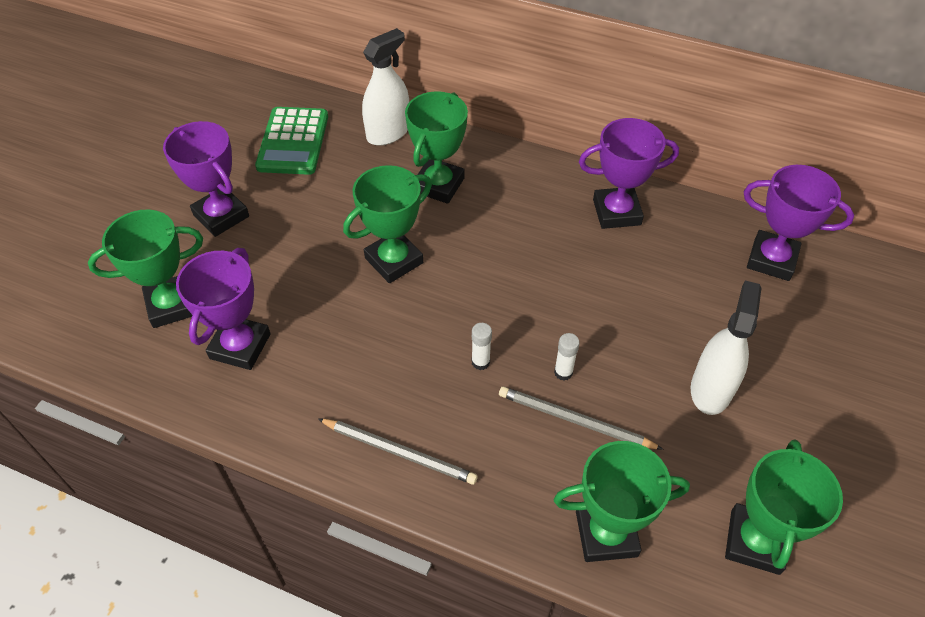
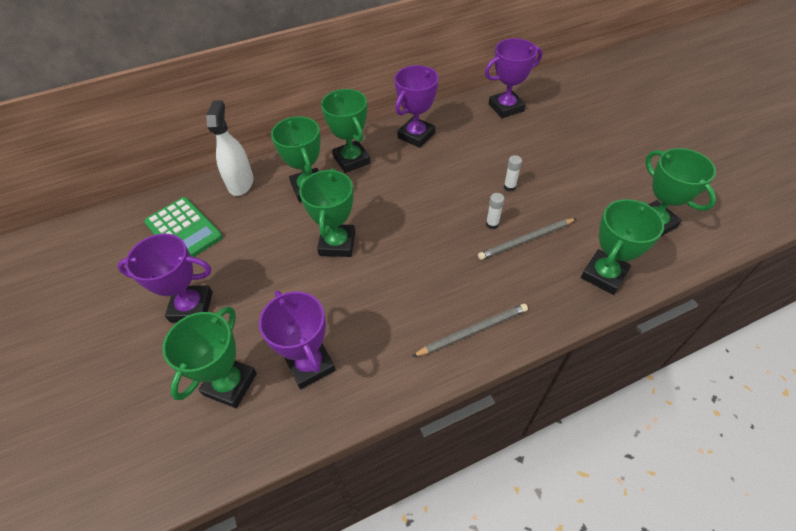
camera: 45 degrees left, 0 degrees up
white glue stick [472,323,492,370] -> white glue stick moved to [504,155,522,191]
white spray bottle [691,280,761,415] -> none
none -> green trophy [321,89,371,173]

